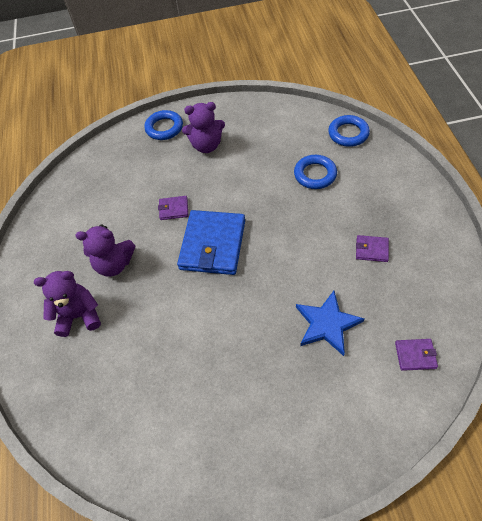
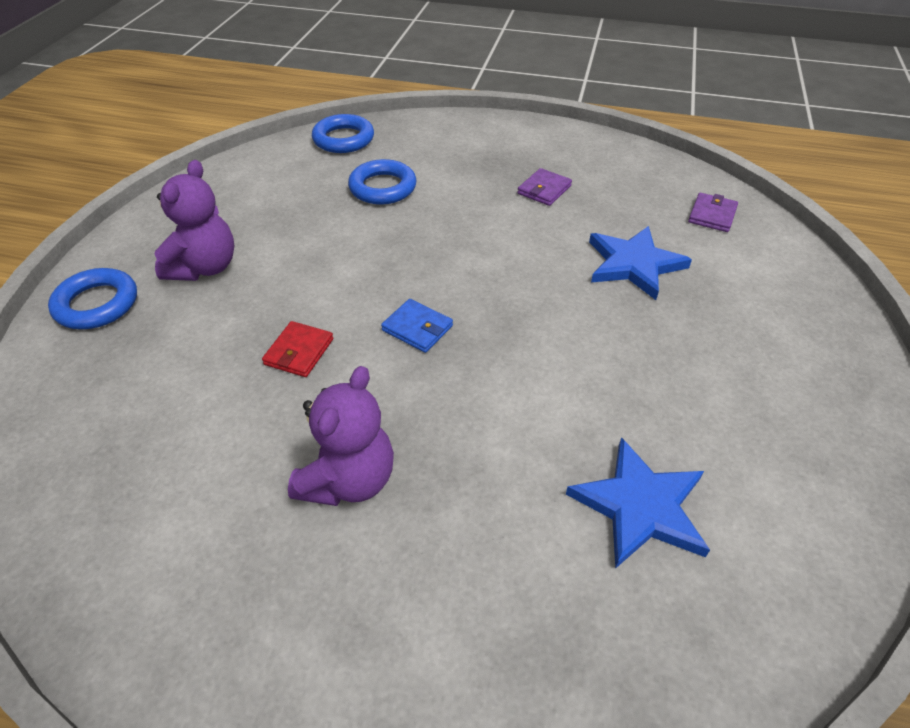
camera: 70 degrees left, 10 degrees down
purple teddy bear [34,271,101,337] -> none
purple wallet [158,196,188,220] -> red wallet [262,321,333,377]
blue wallet [177,210,245,275] -> blue wallet [381,299,453,353], size x0.45
none -> blue star [566,437,710,569]

